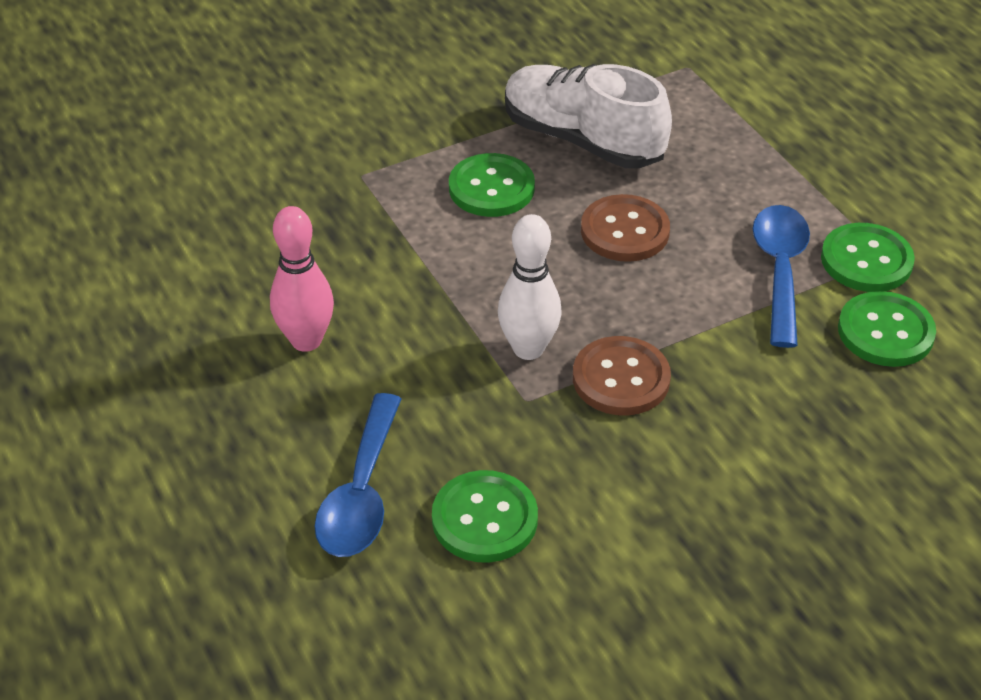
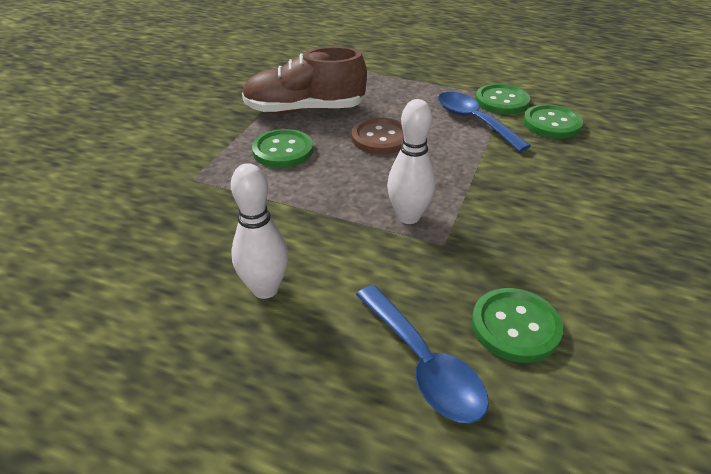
camera: 40 degrees left, 5 degrees down
pink bowling pin [270,206,334,352] -> white bowling pin [231,163,289,299]
white shoe [505,64,672,168] -> brown shoe [242,47,367,114]
brown button [573,336,671,415] -> none

